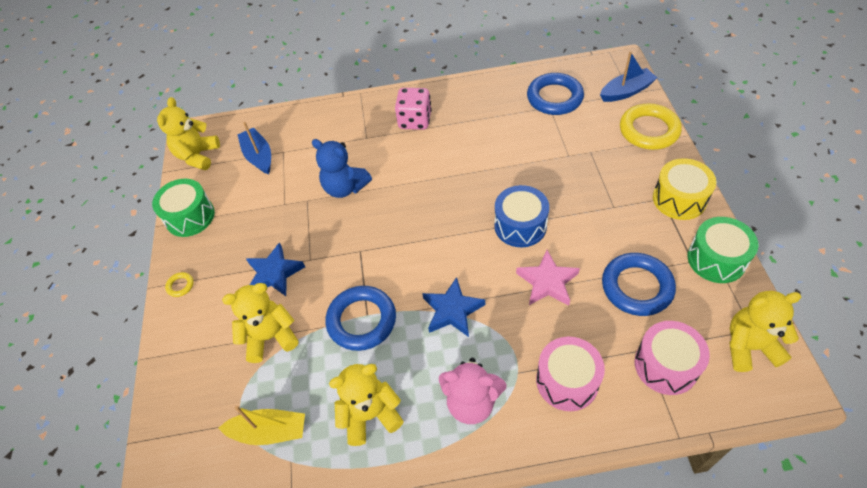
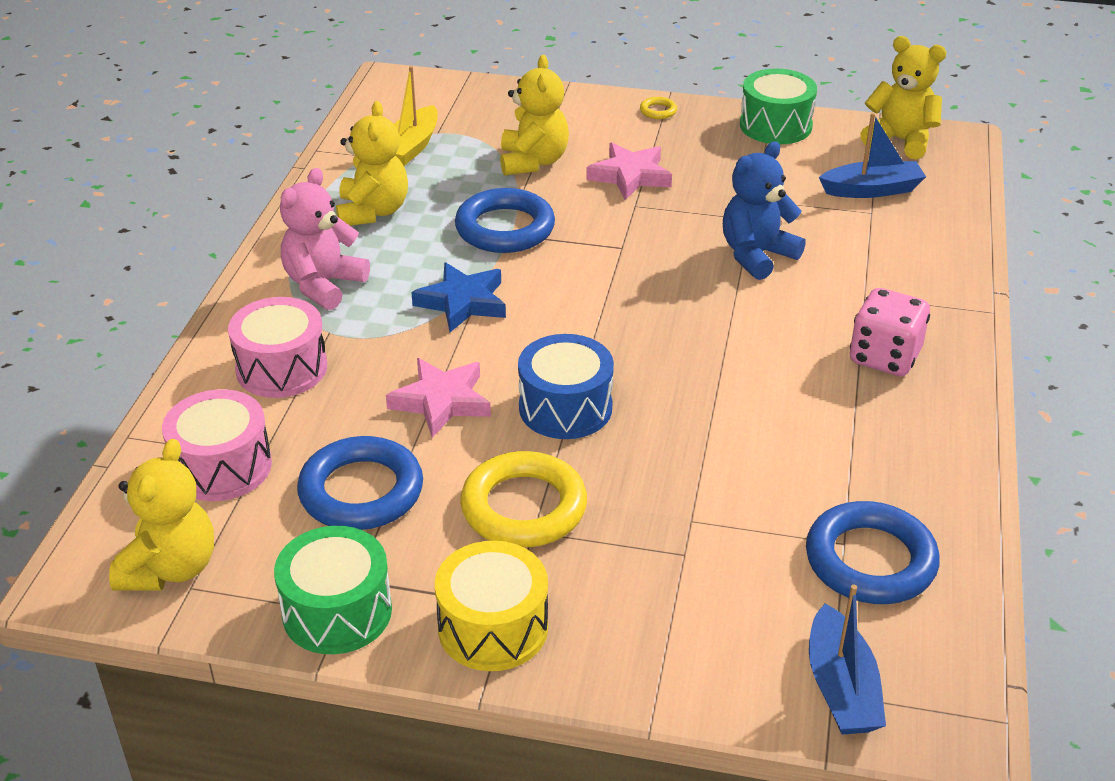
camera: 105 degrees right, 15 degrees down
blue star [246,242,305,296] -> pink star [586,142,672,200]
yellow ring [620,103,682,150] -> yellow ring moved to [460,451,587,547]

